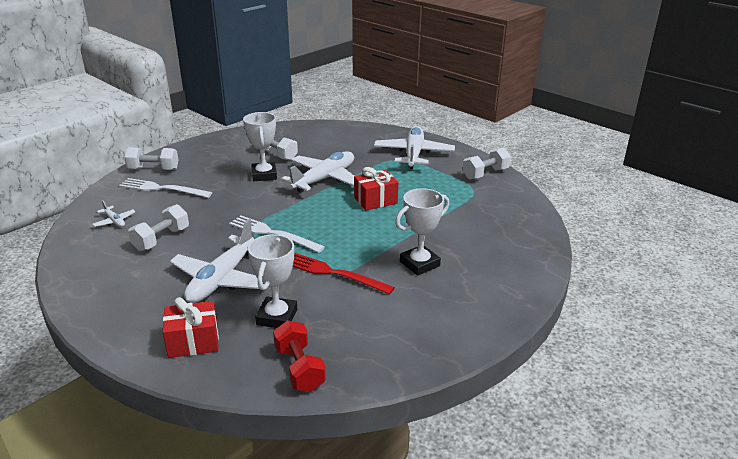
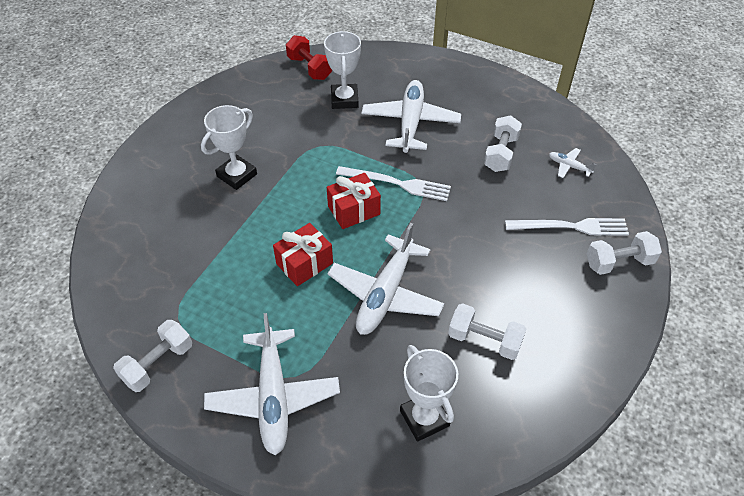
camera: 165 degrees right, 20 degrees up
red gift [163,297,219,358] -> red gift moved to [327,173,381,229]
white trophy [243,112,277,181] -> white trophy moved to [400,345,458,442]
red fork [293,253,395,295] -> none

